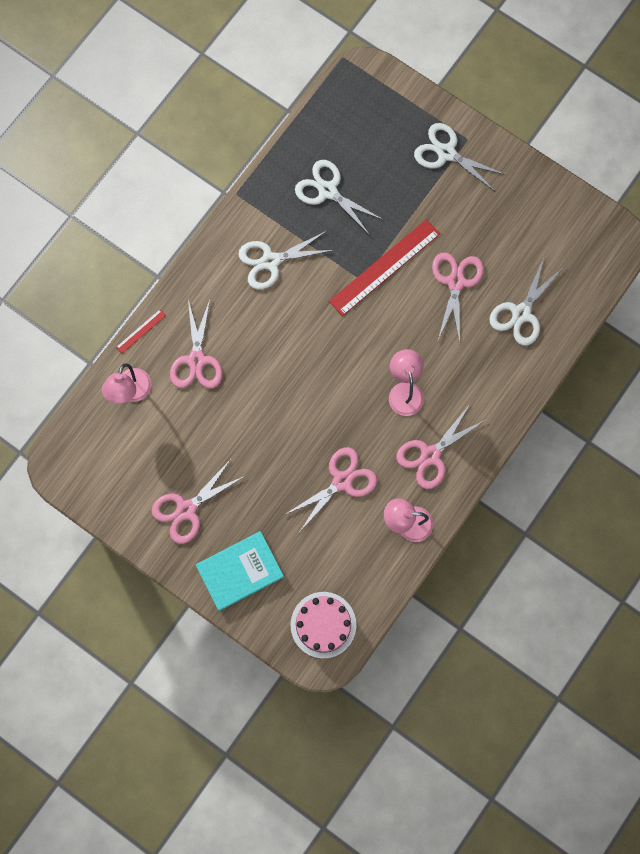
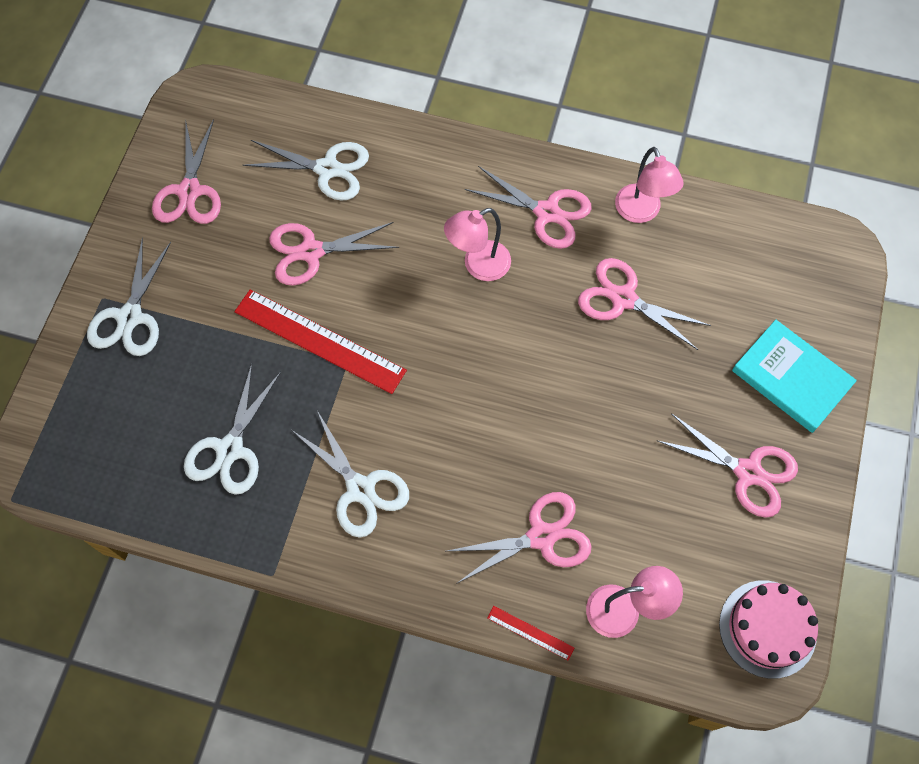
camera: 110 degrees left, 10 degrees down
pink cake [291,592,356,658] -> pink cake moved to [719,580,818,679]
none -> pink scissors [152,119,221,224]

